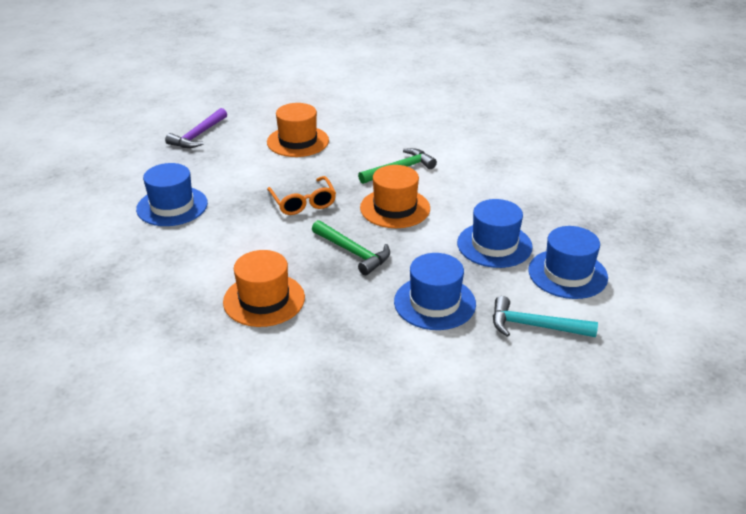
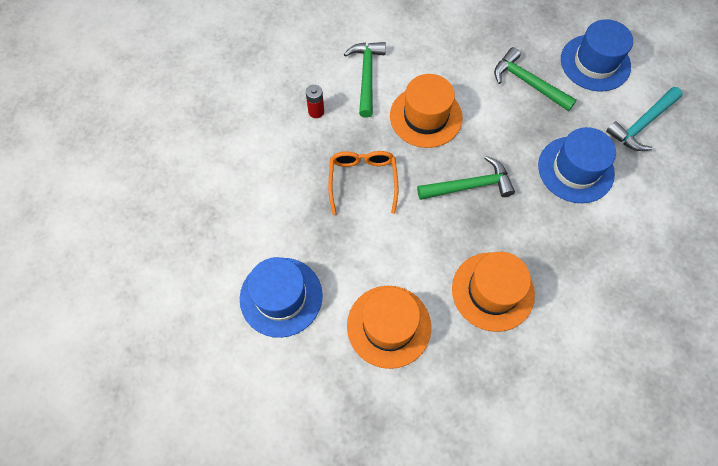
camera: 55 degrees left, 30 degrees up
purple hammer [165,108,227,148] -> none
orange hat [267,103,329,157] -> orange hat moved to [347,286,431,369]
orange glasses [267,176,336,215] -> orange glasses turned 105 degrees counterclockwise [329,151,399,215]
blue hat [457,199,533,268] -> green hammer [494,47,577,111]
none -> red battery [306,85,324,118]

